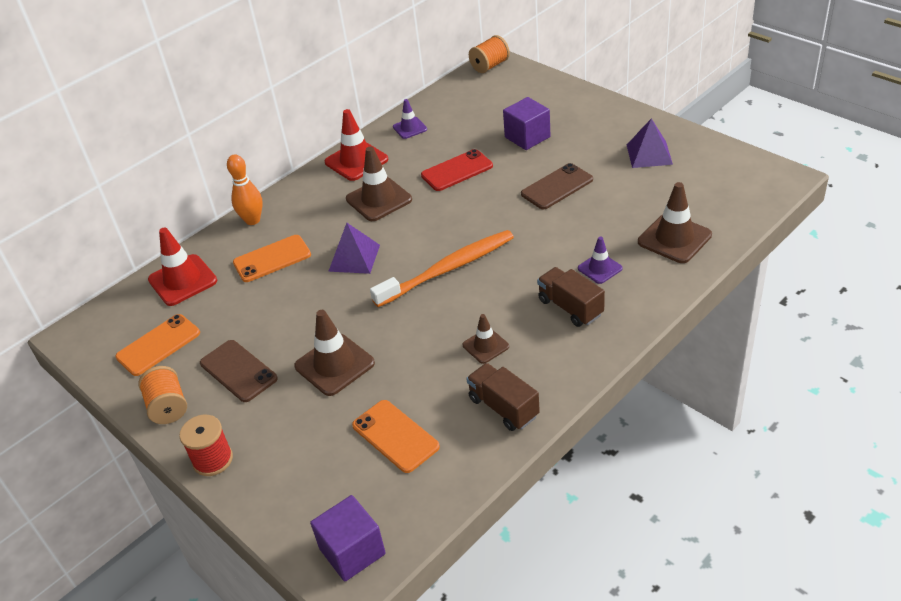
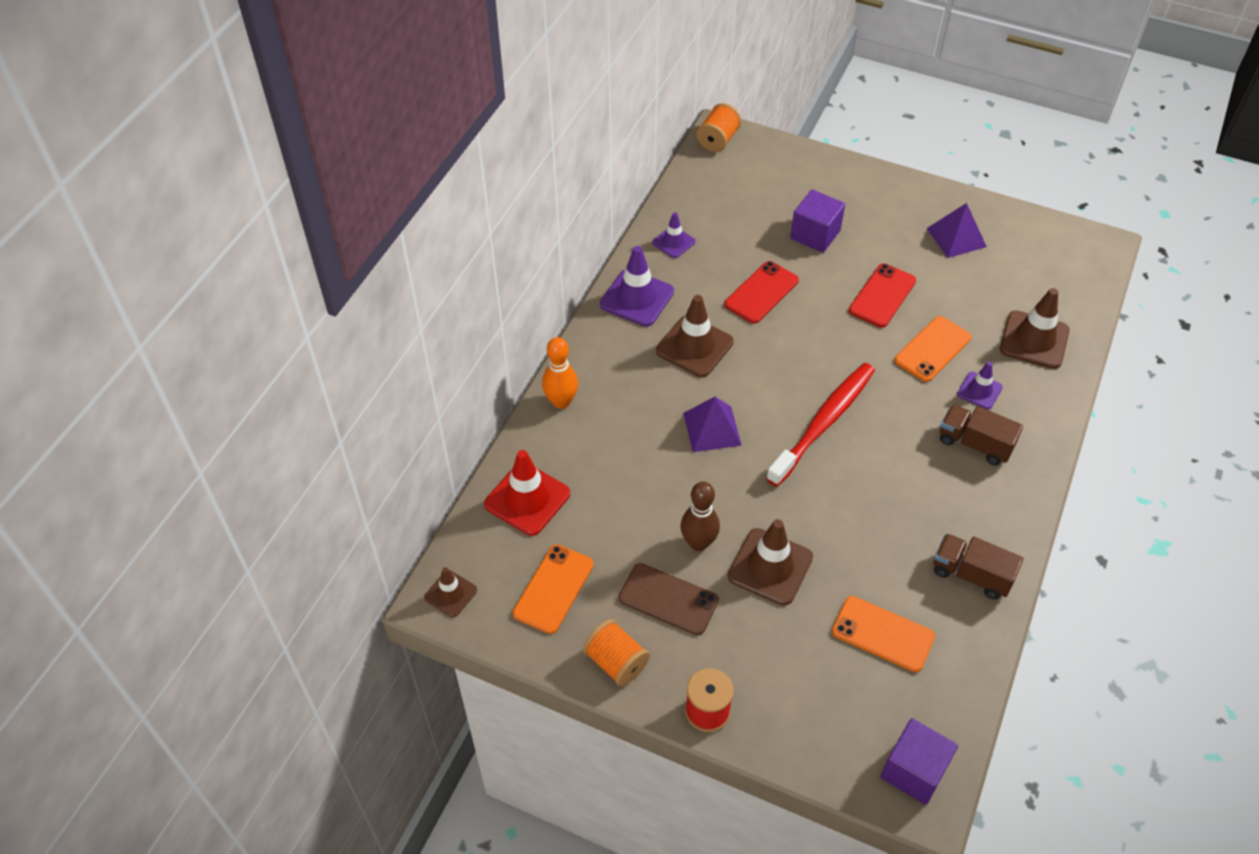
camera: 25 degrees left, 10 degrees up
orange phone [233,235,311,282] -> orange phone moved to [895,316,972,382]
red traffic cone [325,109,388,181] -> purple traffic cone [600,246,674,327]
orange toothbrush [370,230,514,307] -> red toothbrush [766,363,875,486]
brown traffic cone [463,314,509,364] -> brown traffic cone moved to [424,567,477,617]
brown phone [521,163,593,209] -> red phone [849,263,916,328]
none -> brown bowling pin [681,482,720,551]

